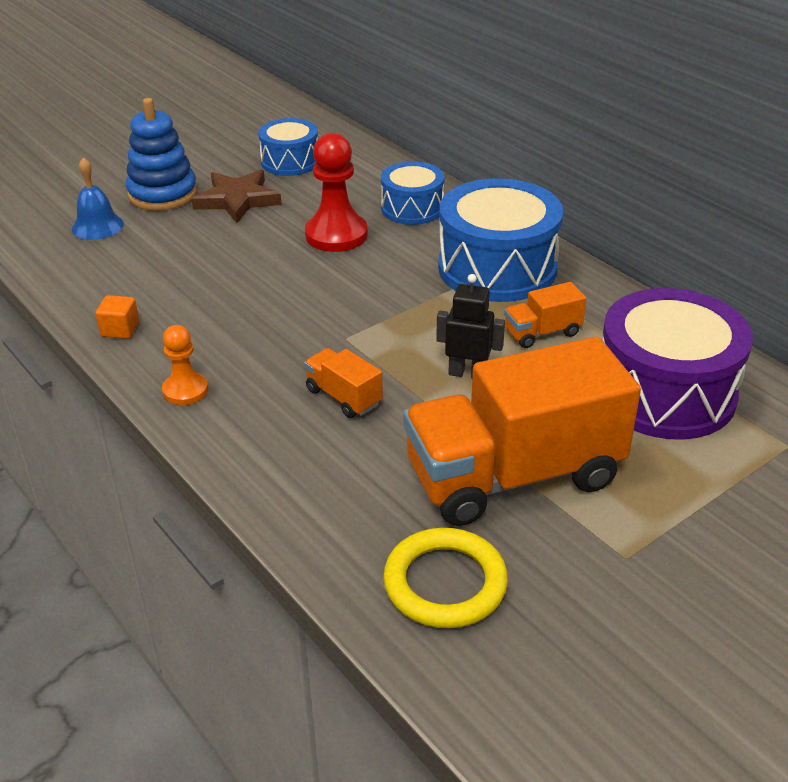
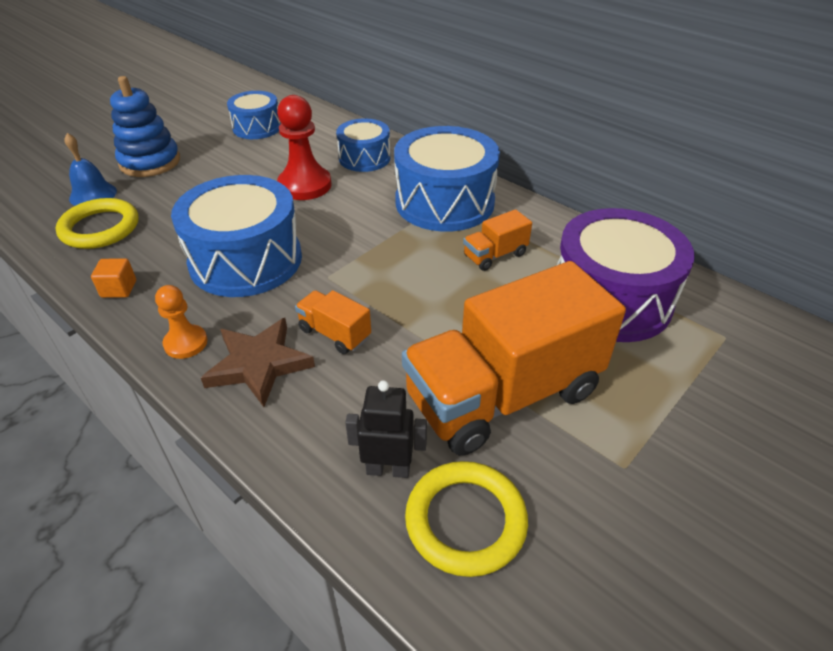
camera: 10 degrees left, 5 degrees up
brown star [192,170,282,223] -> brown star moved to [201,318,315,407]
black robot [436,274,505,378] -> black robot moved to [345,380,427,478]
none -> yellow ring [56,198,138,249]
none -> blue drum [171,175,302,297]

